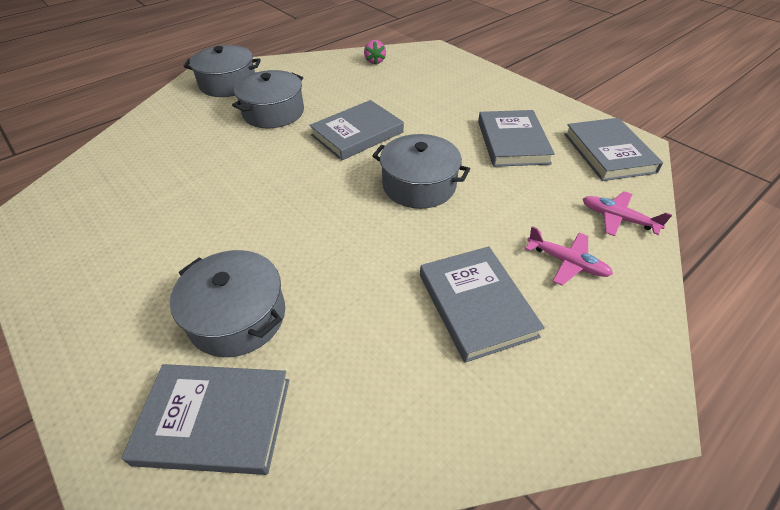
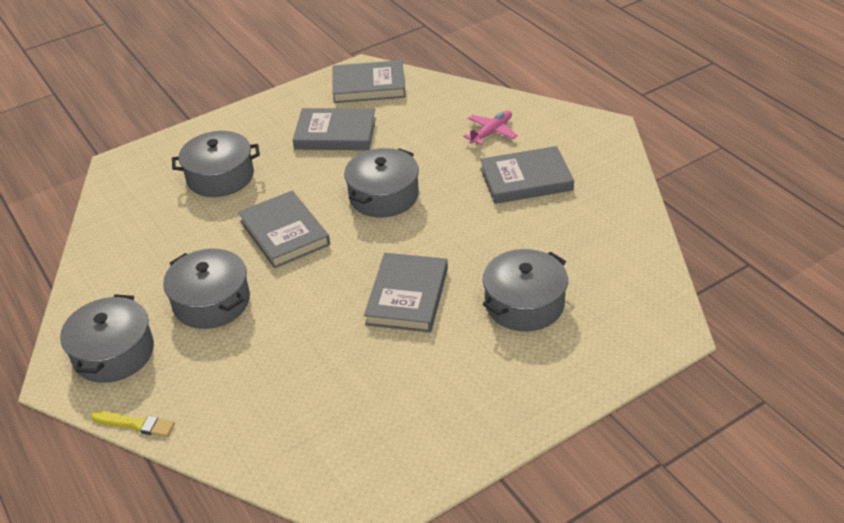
camera: 80 degrees left, 5 degrees down
grey book [121,364,289,475] -> grey book moved to [364,253,448,332]
pink strawberry [364,40,386,64] -> none
pink plane [583,191,672,236] -> none
none -> yellow brush [91,411,175,437]
none -> grey pot [172,131,260,197]

